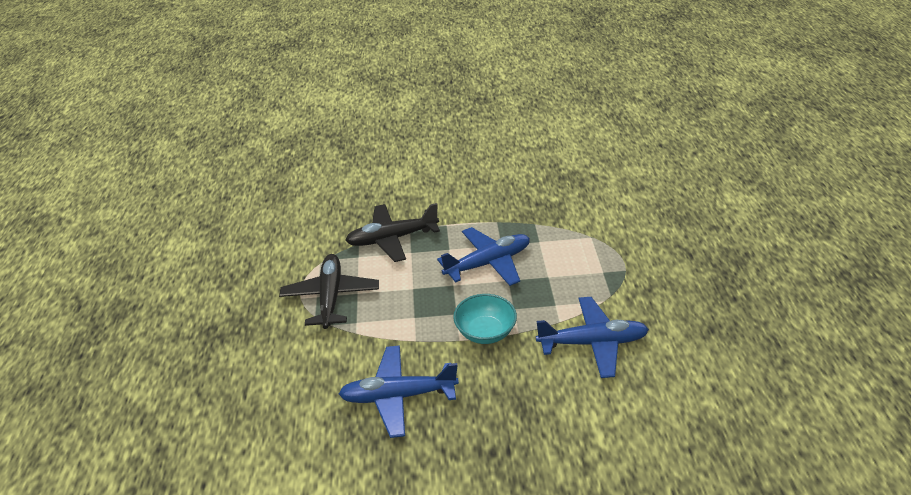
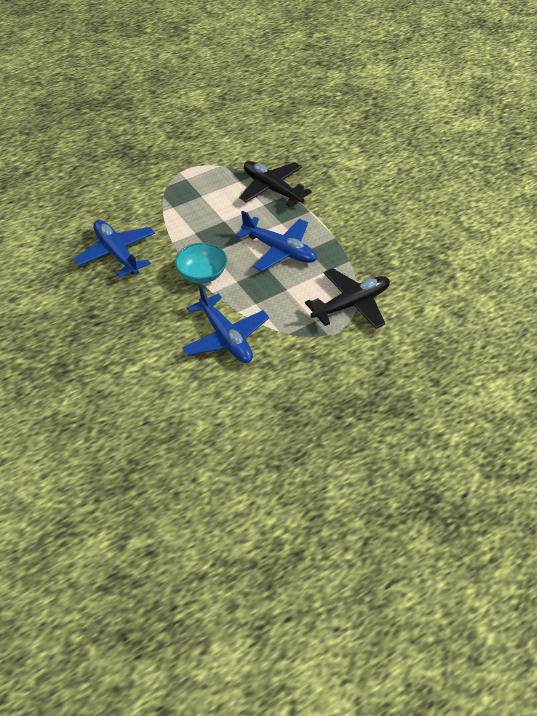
camera: 60 degrees right, 10 degrees up
black plane [279,254,379,329] -> black plane moved to [305,268,390,329]

